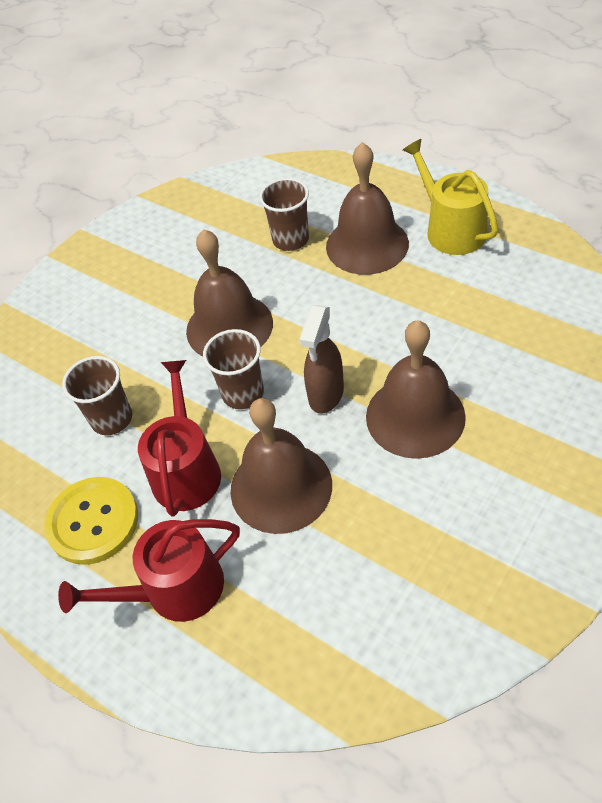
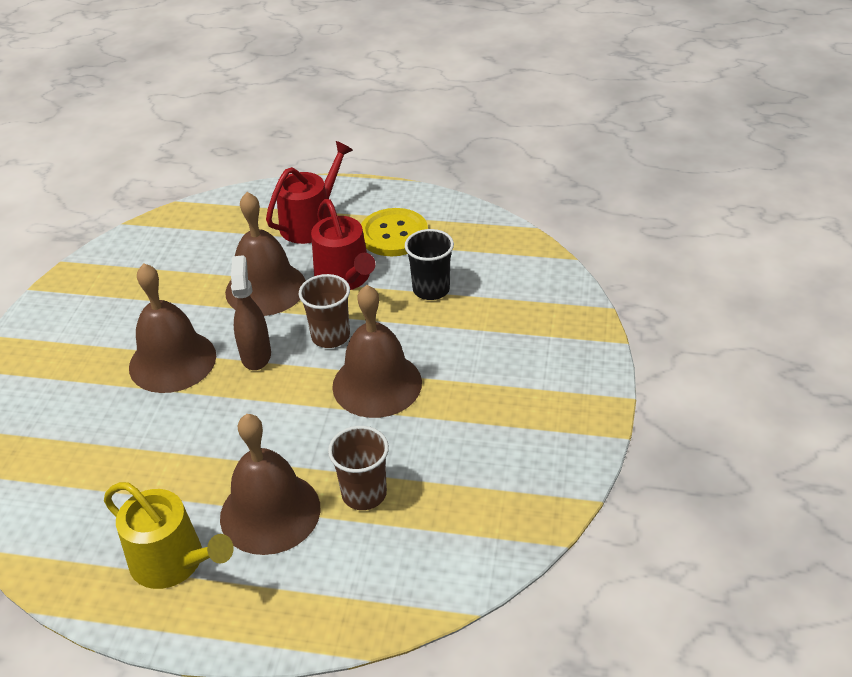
camera: 150 degrees right, 10 degrees down
brown cup [62,356,132,435] -> black cup [405,229,454,300]

